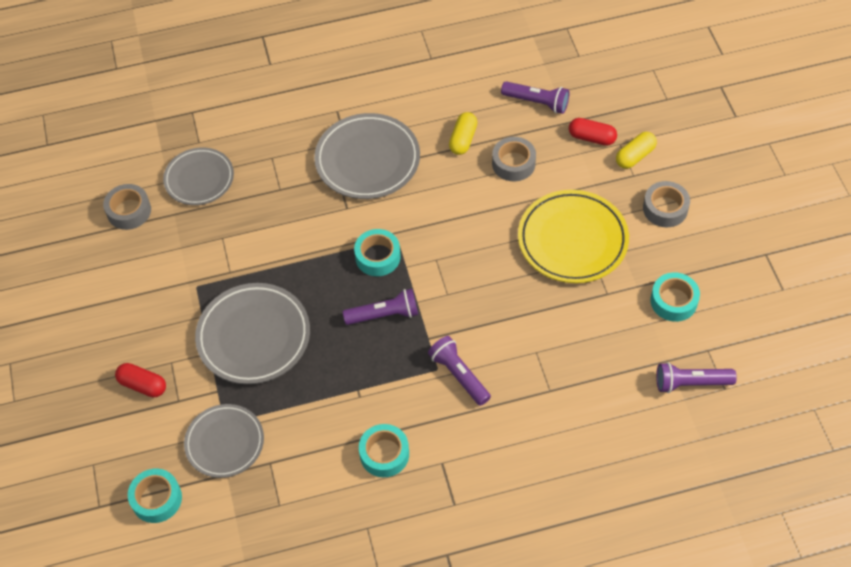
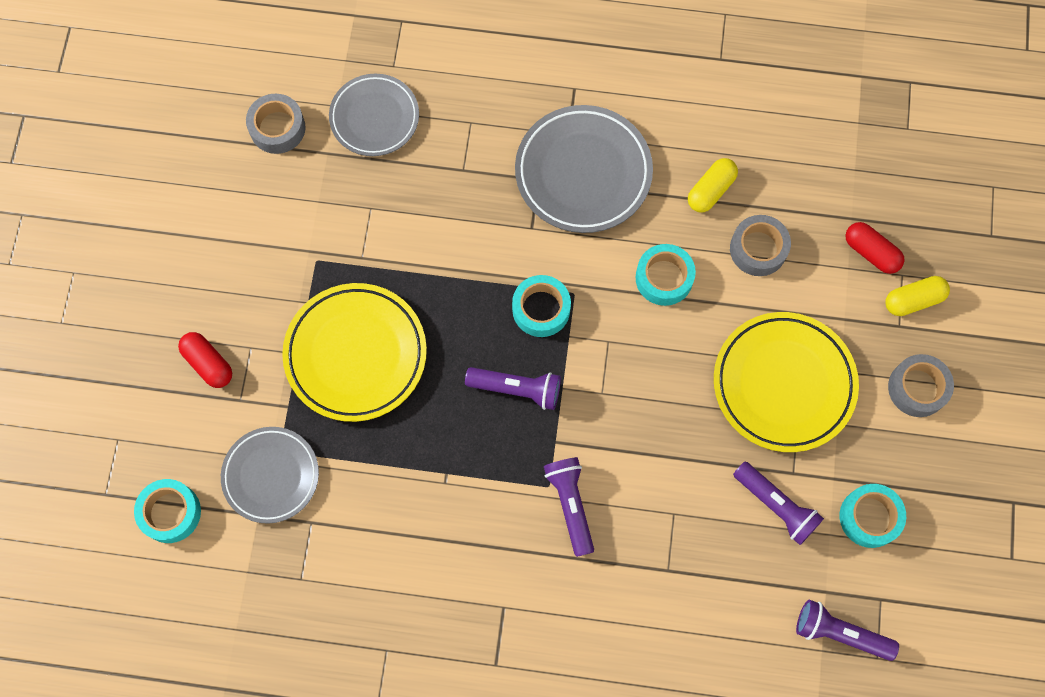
camera: 20 degrees right, 15 degrees up
grey plate [195,283,310,384] -> yellow plate [282,283,427,422]
turquoise tape [359,424,409,477] -> turquoise tape moved to [636,244,696,306]
purple flashlight [501,81,569,114] -> purple flashlight moved to [733,462,824,545]

